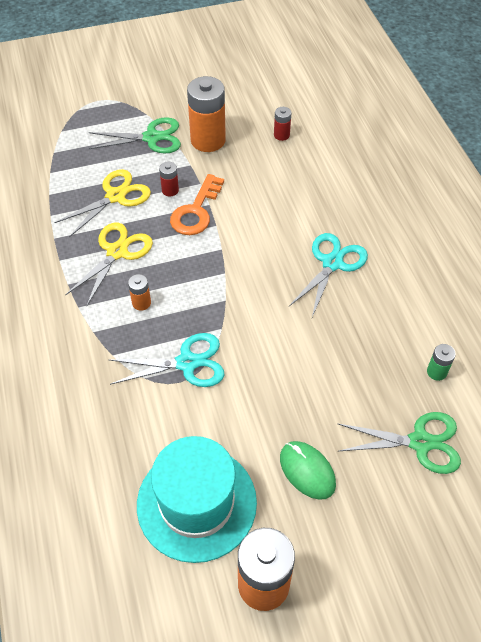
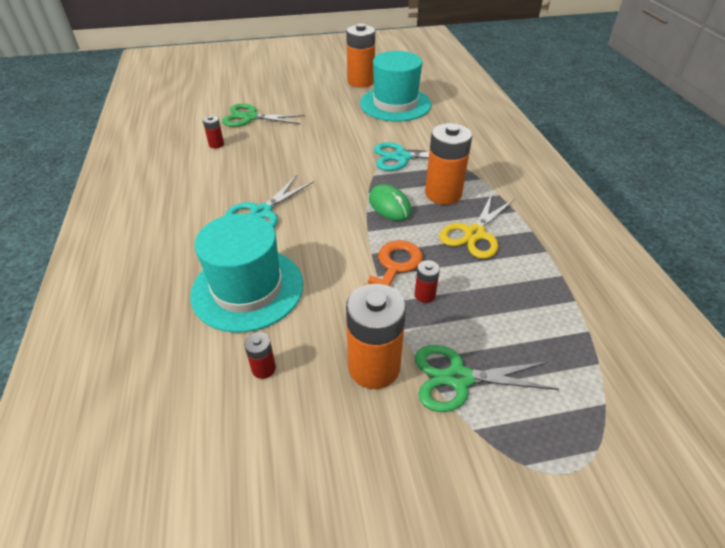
camera: 175 degrees left, 10 degrees down
yellow scissors [54,169,151,237] -> none
orange battery [128,274,151,311] -> orange battery [425,123,472,205], size x2.16
green mouse [280,441,336,500] -> green mouse moved to [369,184,412,221]
green battery [427,344,456,381] -> red battery [203,115,224,148]
none -> turquoise hat [190,213,303,333]

